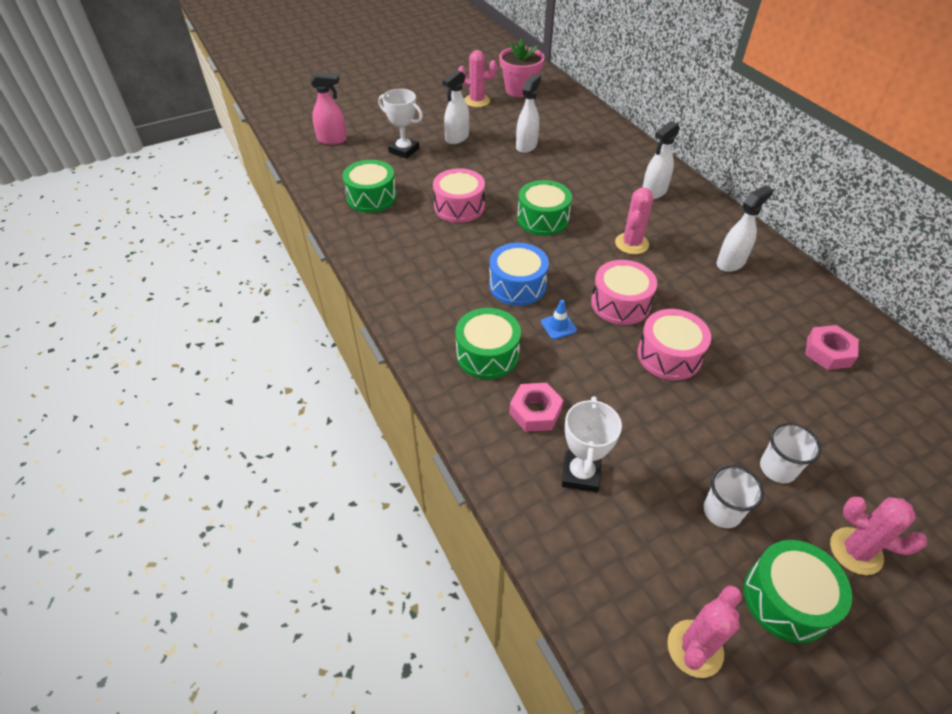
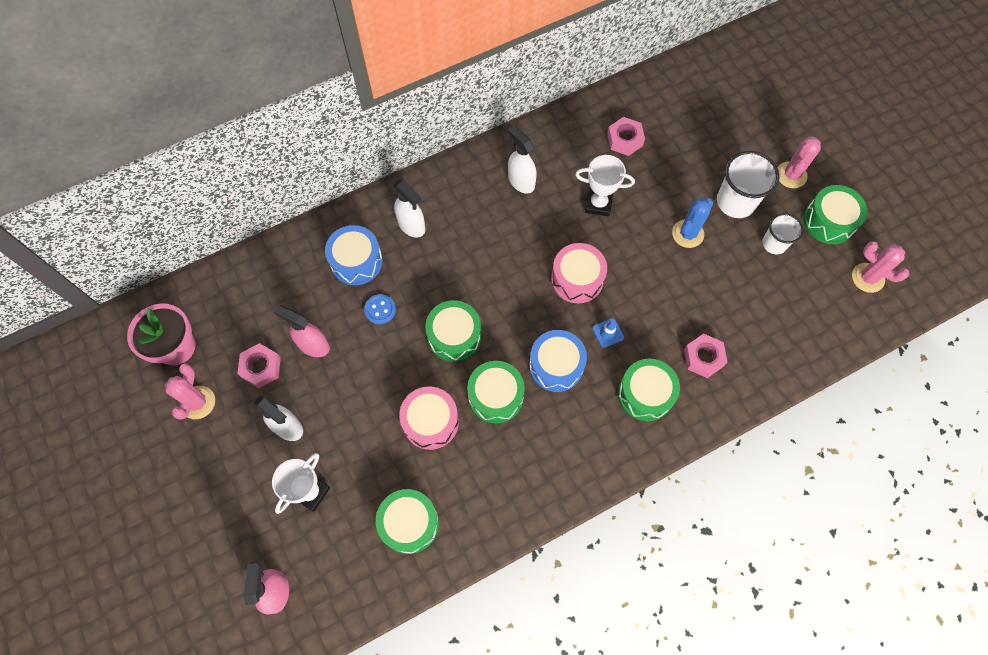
camera: 90 degrees left, 20 degrees up
white spray bottle [516,74,541,153] -> pink spray bottle [274,305,330,357]
white trophy [562,396,622,492] -> white trophy moved to [575,155,635,216]
pink cactus [615,188,653,254] -> none
pink drum [637,309,711,380] -> none
white cup [760,423,821,483] -> white cup [717,151,780,218], size x1.60
none -> pink nut [237,343,281,388]
none -> blue drum [325,225,383,285]
none -> blue button [364,294,396,324]
none -> green drum [467,361,525,423]
none -> blue cactus [672,198,713,248]

